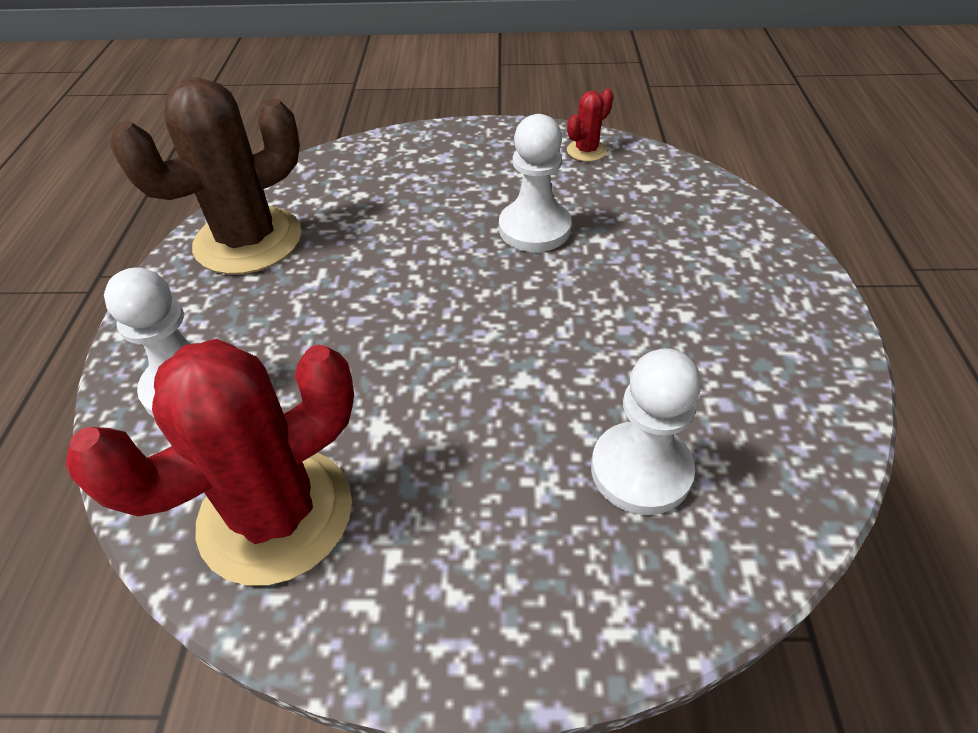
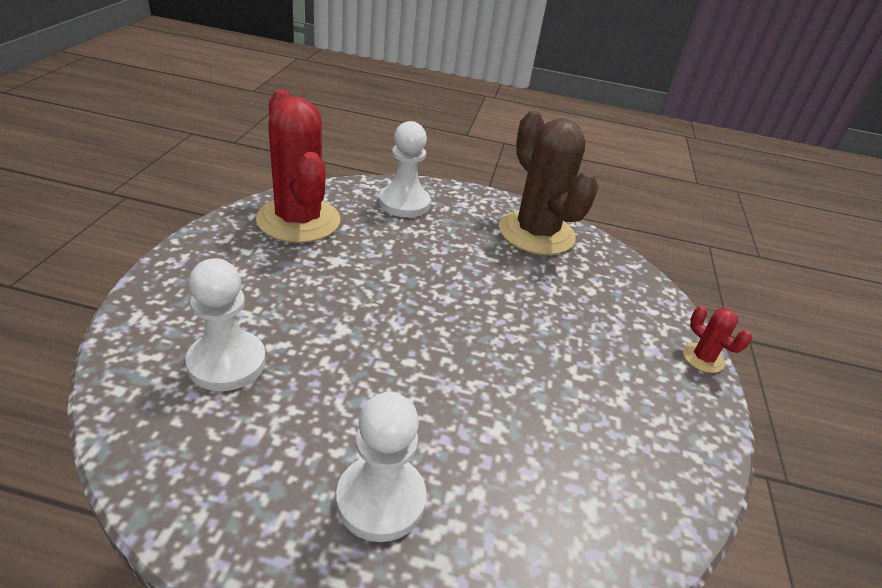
camera: 95 degrees right, 10 degrees down
white pawn [499,114,571,252] -> white pawn moved to [336,392,427,542]
red cactus [567,88,613,162] -> red cactus moved to [683,306,752,373]

